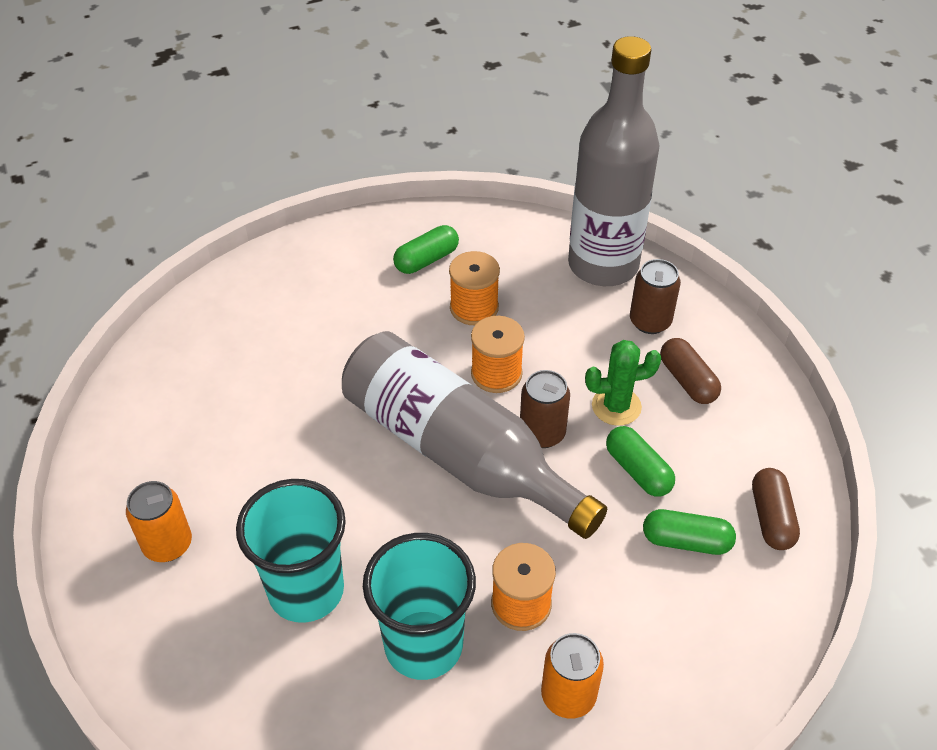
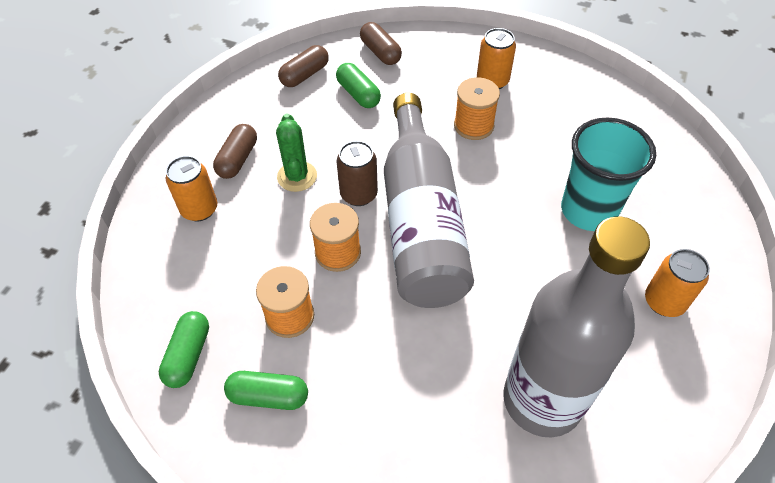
camera: 135 degrees left, 5 degrees up
turquoise cup [363,533,476,680] -> none
grey bottle [568,36,660,286] -> grey bottle moved to [503,217,650,437]
green cactus [585,340,661,426] -> green cactus turned 45 degrees clockwise [276,113,317,192]
green capsule [606,426,675,497] -> green capsule moved to [159,311,209,388]
brown can [630,259,681,334] -> orange can [166,156,217,221]
none -> brown capsule [360,22,402,65]

